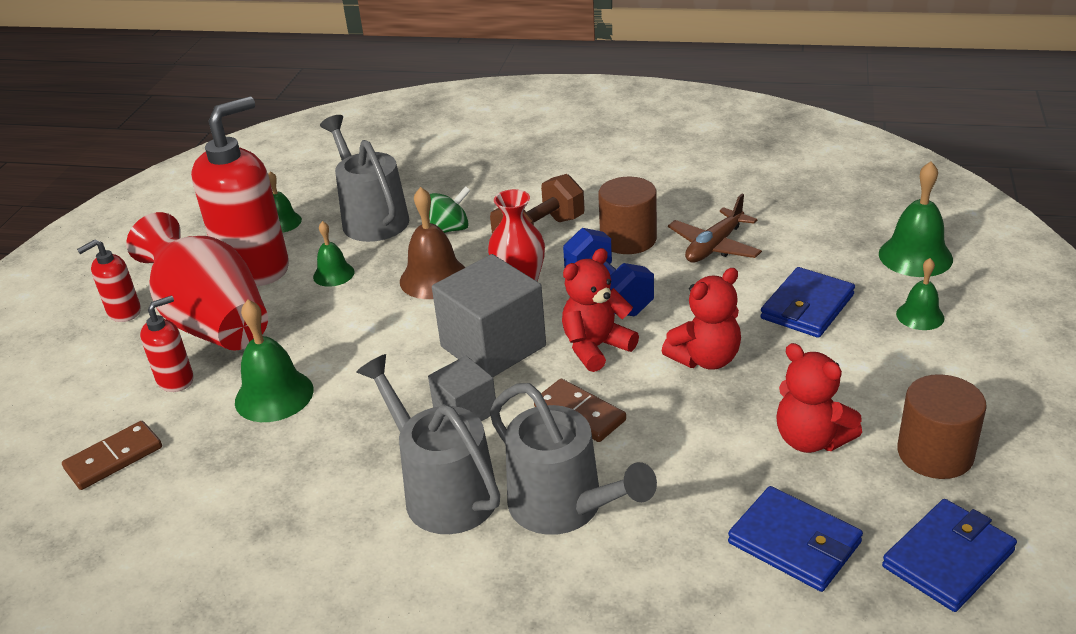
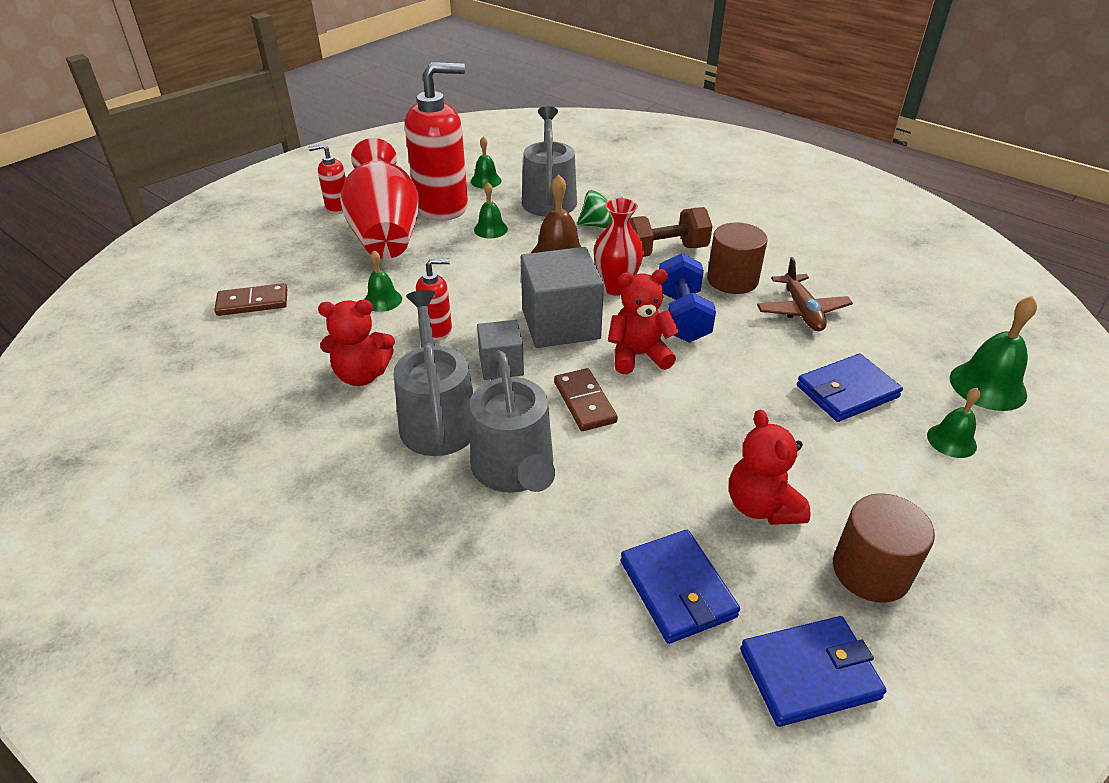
camera: 25 degrees right, 5 degrees up
red soap dispenser [140,296,193,392] -> red soap dispenser moved to [416,258,452,341]
green bell [235,300,314,422] -> green bell [364,250,402,312], size x0.60
red teddy bear [662,268,741,370] -> red teddy bear moved to [318,300,395,386]
brown plane [668,194,762,263] -> brown plane turned 75 degrees counterclockwise [757,257,853,331]

